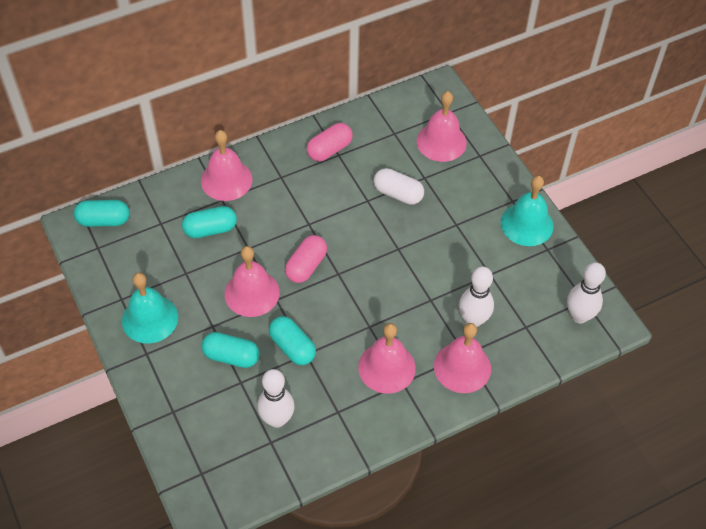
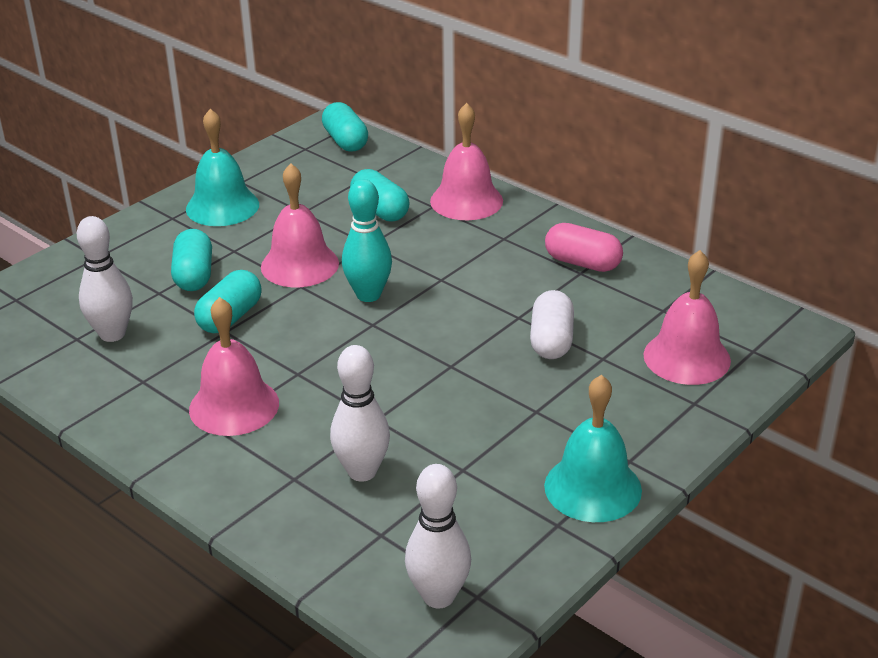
camera: 70 degrees right, 20 degrees down
pink capsule [285,235,327,283] -> turquoise bowling pin [342,179,392,302]
pink bell [434,323,491,393] -> none

